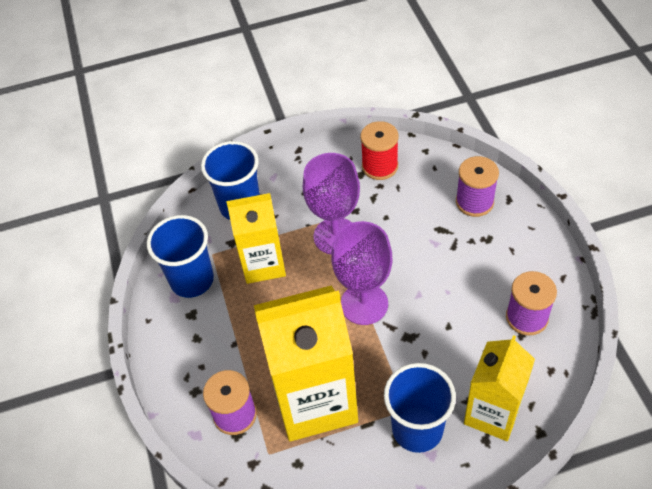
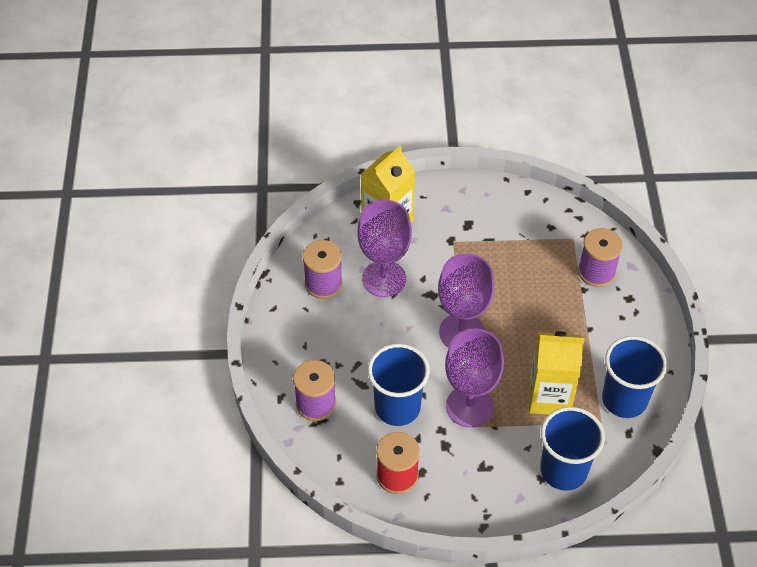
camera: 170 degrees left, 0 degrees up
yellow carton [254,285,358,441] -> none
blue cup [384,363,456,453] -> blue cup moved to [368,344,430,426]
none -> purple goblet [357,200,412,297]

